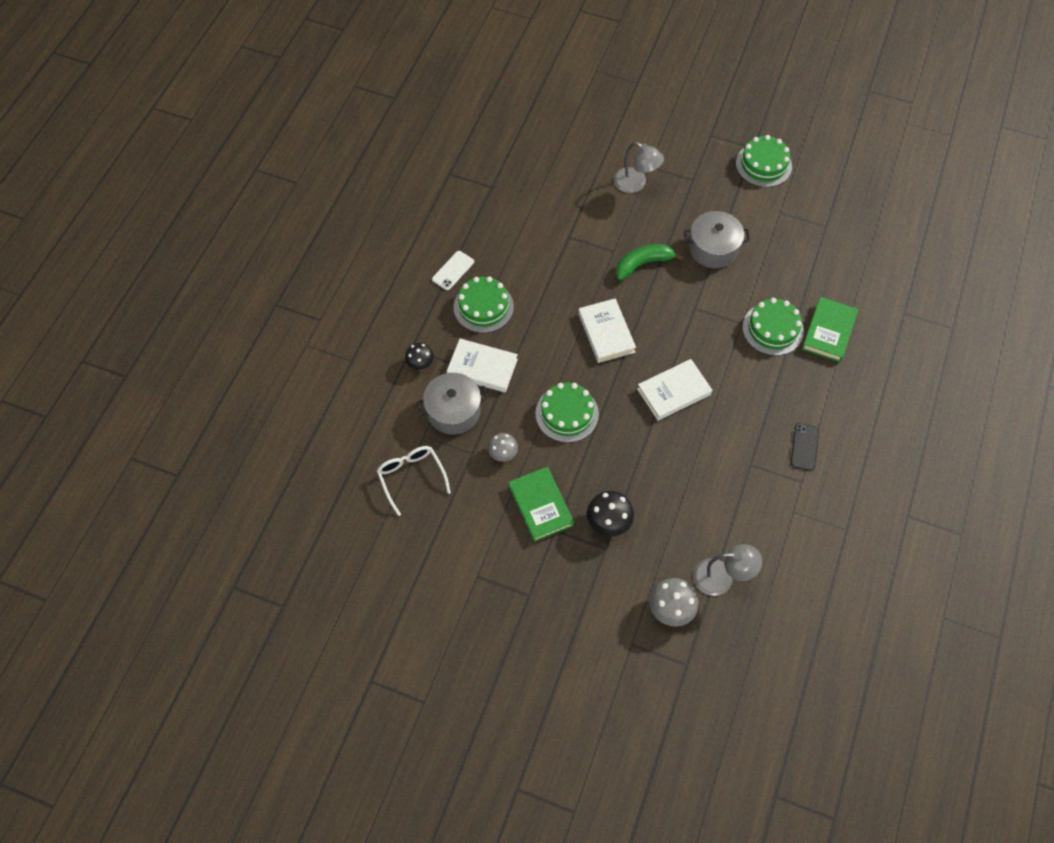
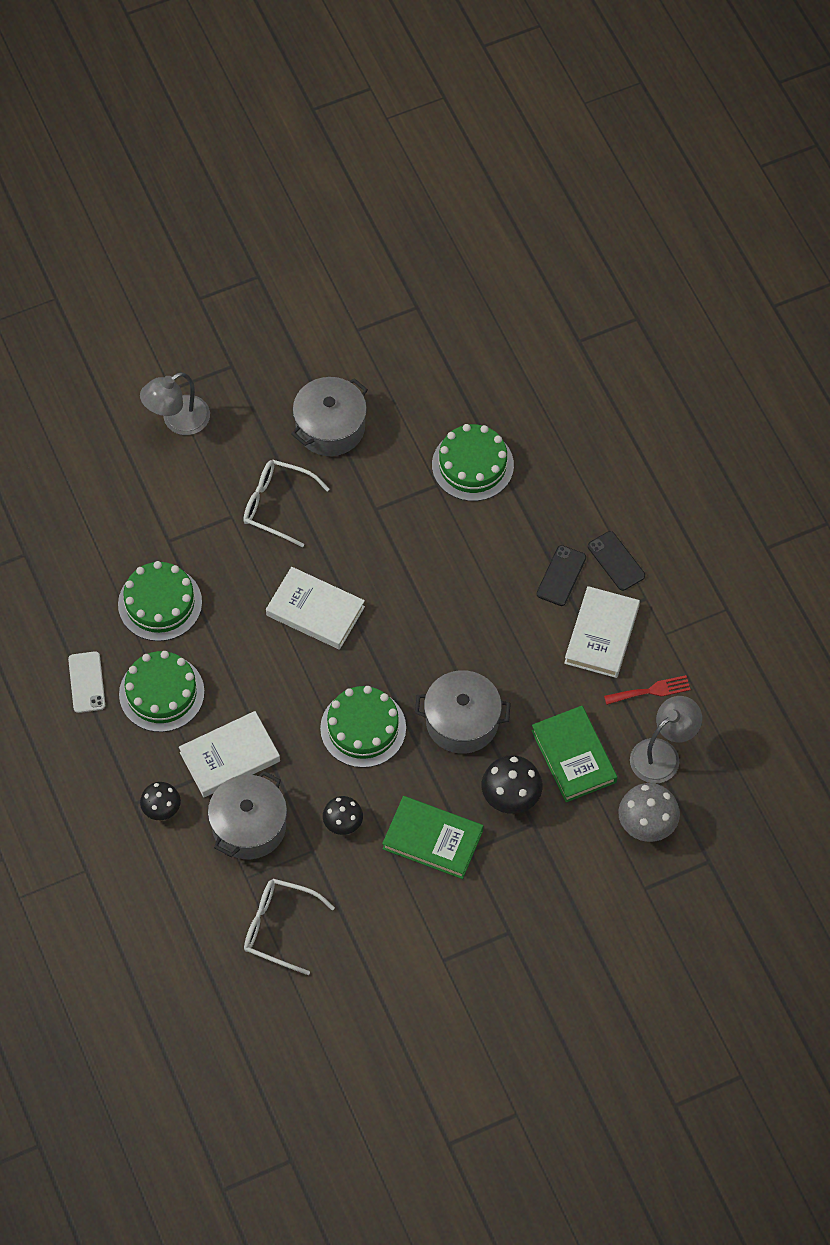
camera: 45 degrees left, 0 degrees up
grey mushroom [488,433,518,462] -> black mushroom [323,796,363,835]
grey lamp [614,142,664,193] -> grey lamp turned 150 degrees clockwise [140,372,210,435]
green banana [616,244,684,281] -> white glasses [243,460,329,547]
white book [637,359,712,421] -> white book moved to [564,586,640,678]
green cake [736,135,792,187] -> green cake moved to [118,561,202,641]
green book [802,297,858,362] -> green book moved to [531,706,617,802]
none -> grey pot [415,670,511,754]
none -> black phone [537,545,586,606]
none -> red fork [604,675,691,705]

